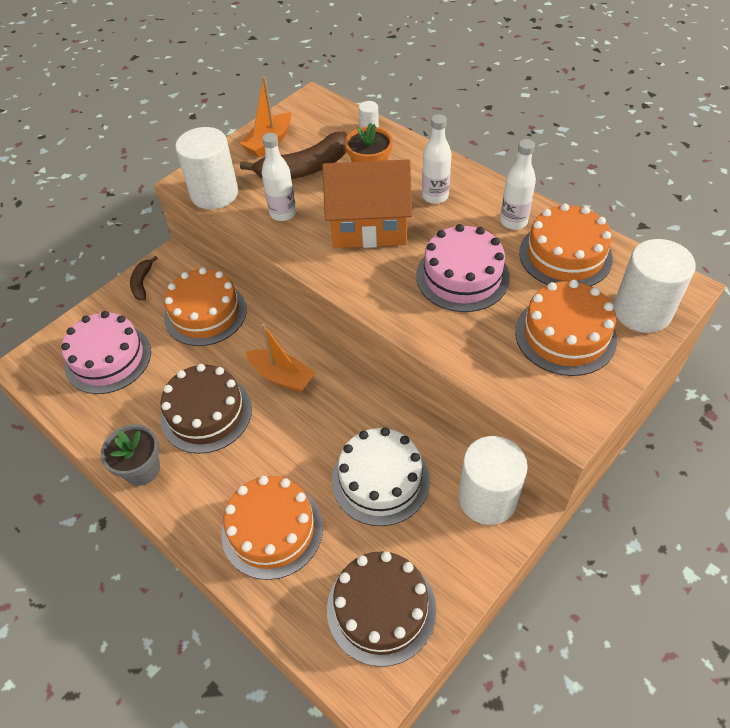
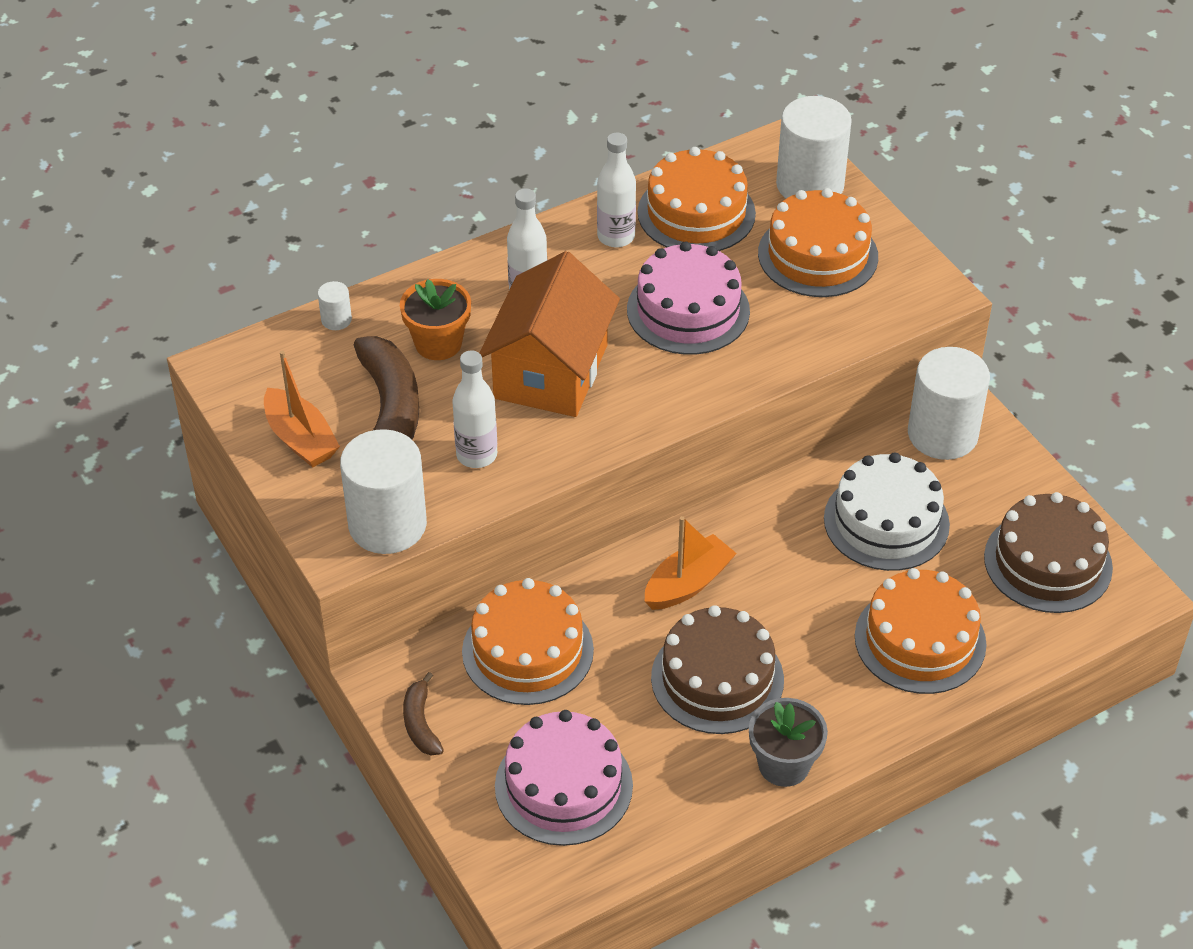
camera: 75 degrees left, 5 degrees down
brown banana [130,256,158,300] -> brown banana turned 60 degrees clockwise [403,672,444,755]

